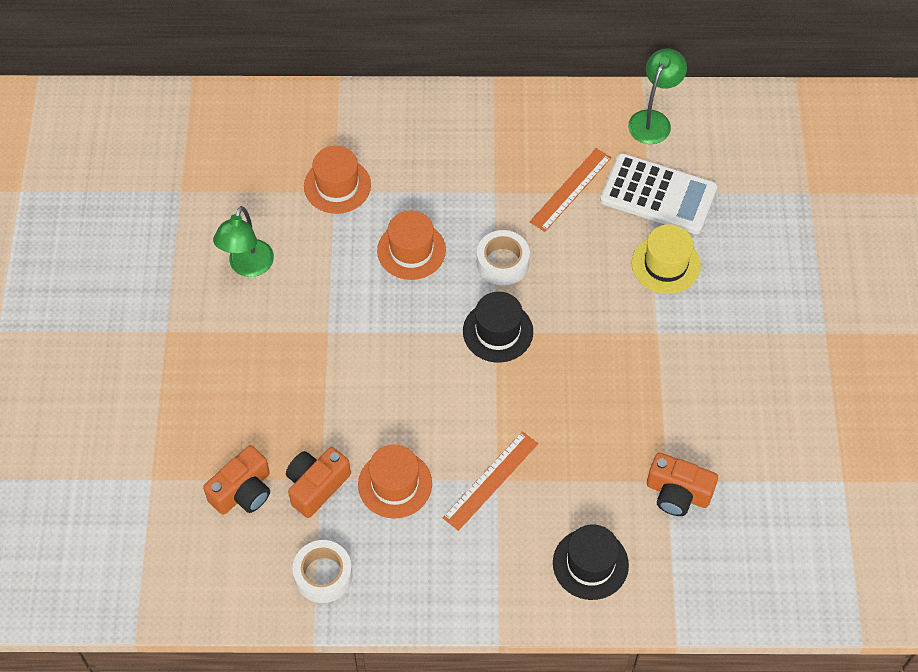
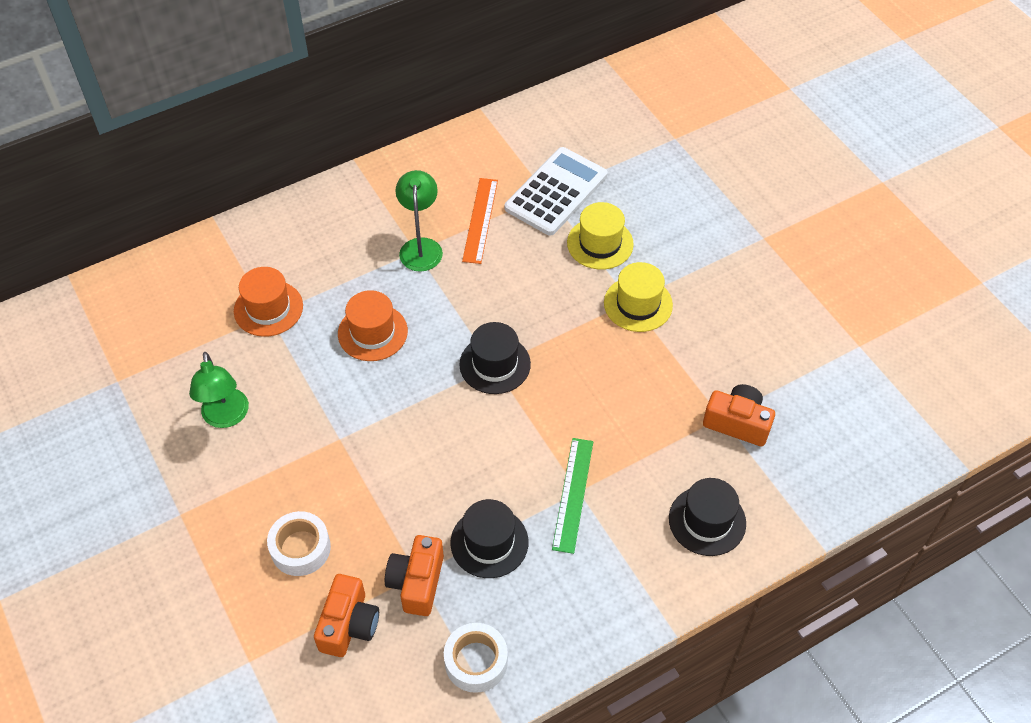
camera: 30 degrees left, 5 degrees down
orange hat [358,445,432,519] -> black hat [451,499,528,578]
orange ruler [442,431,538,531] -> green ruler [552,438,593,554]
white tape [477,230,530,286] -> white tape moved to [267,511,331,576]
white calculator [600,153,717,234] -> white calculator turned 45 degrees counterclockwise [505,147,608,236]
green lamp [628,48,687,144] -> green lamp moved to [396,170,443,272]
orange camera [647,453,718,516] -> orange camera turned 150 degrees counterclockwise [703,384,775,446]
none -> yellow hat [604,262,673,332]

